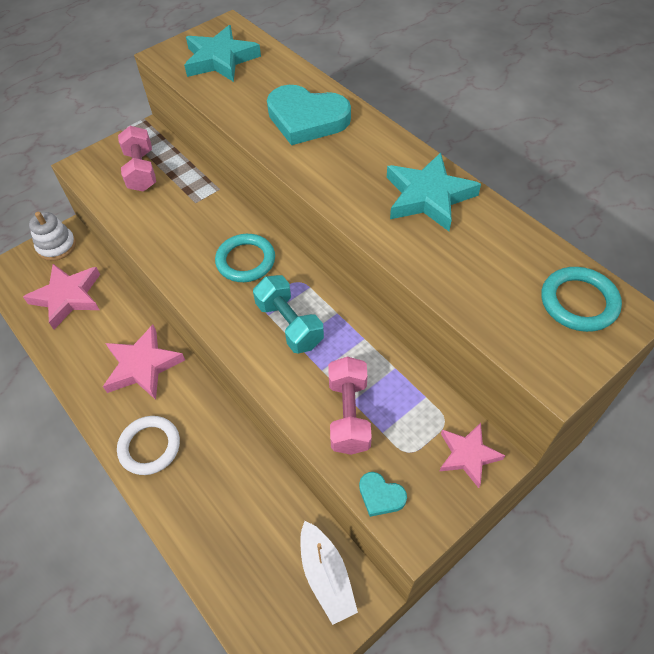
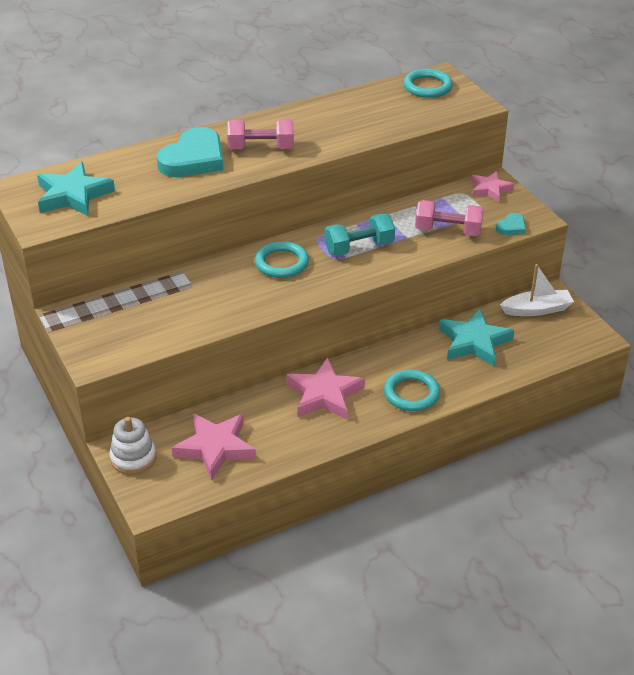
camera: 80 degrees left, 15 degrees down
white ring [117,416,180,475] -> turquoise ring [384,369,440,411]
pink dumbbell [118,126,156,192] -> pink dumbbell moved to [227,119,294,149]
turquoise star [387,153,481,231] -> turquoise star moved to [439,309,515,366]

